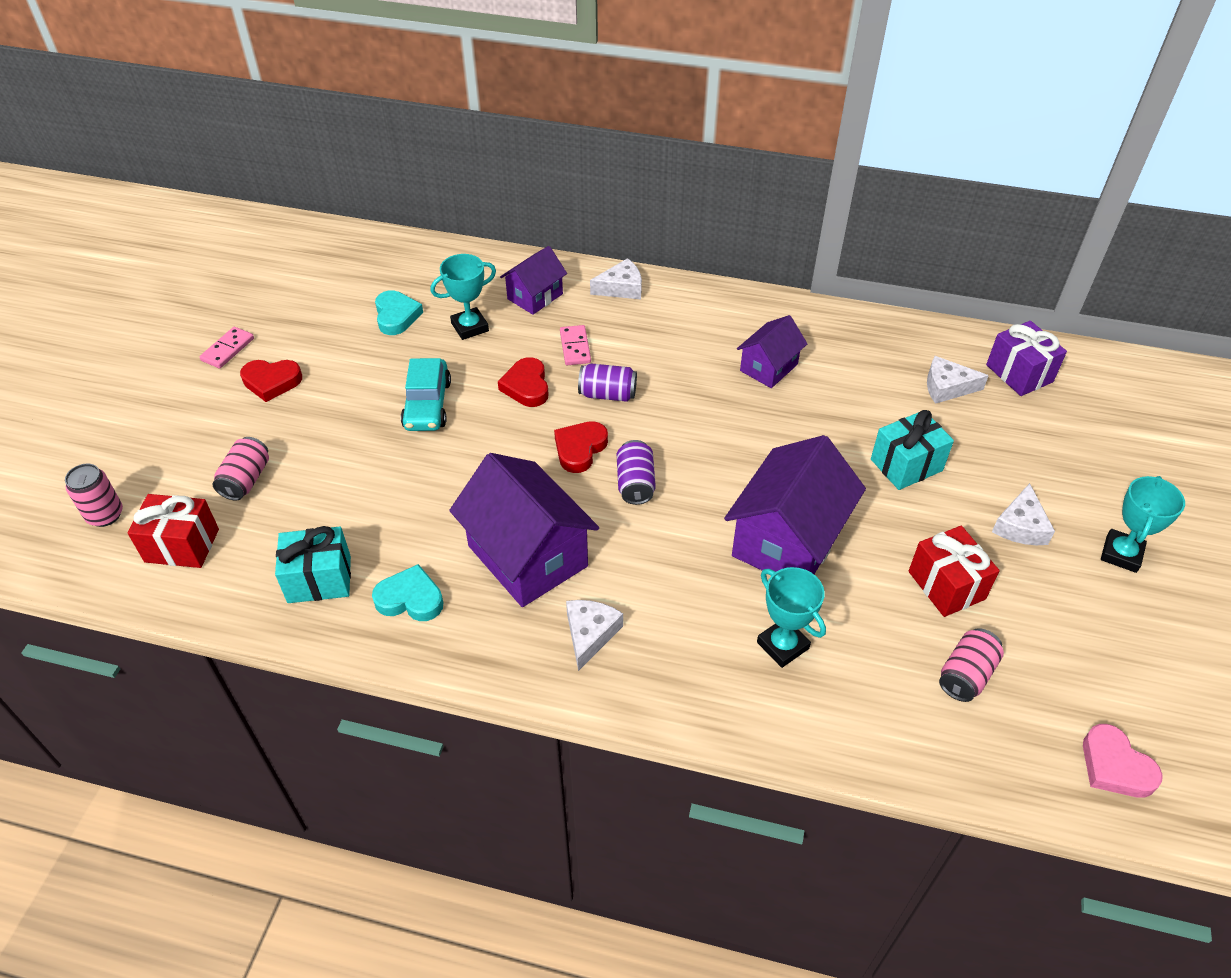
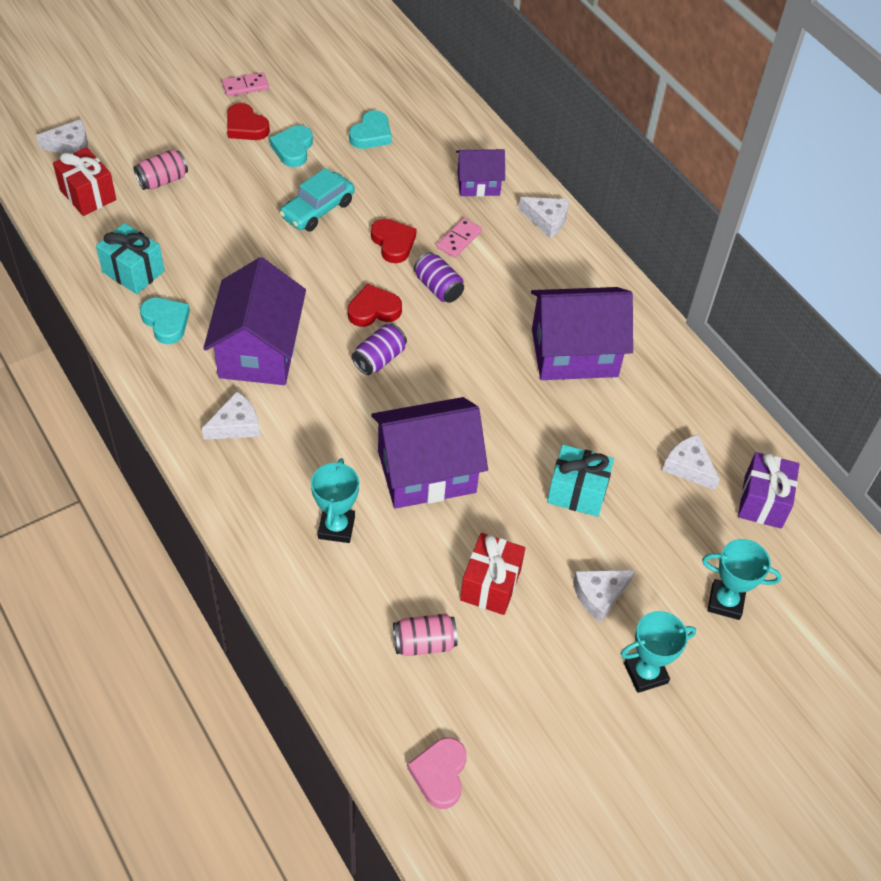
camera: 40 degrees right, 5 degrees up
pink can [65,463,123,527] -> white cheese [36,119,88,154]
turquoise trophy [431,254,496,340] -> turquoise trophy moved to [702,539,781,620]
red heart [498,357,549,407] -> red heart turned 120 degrees clockwise [371,219,417,263]
purple house [737,315,807,388] -> purple house [531,287,633,380], size x1.78
none -> turquoise heart [270,125,313,167]

